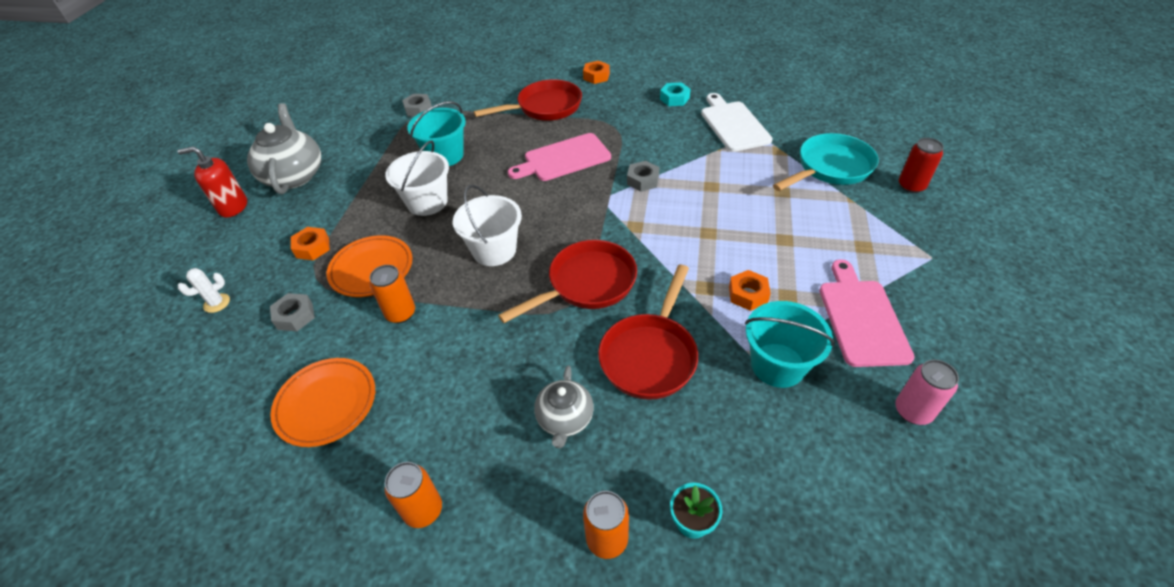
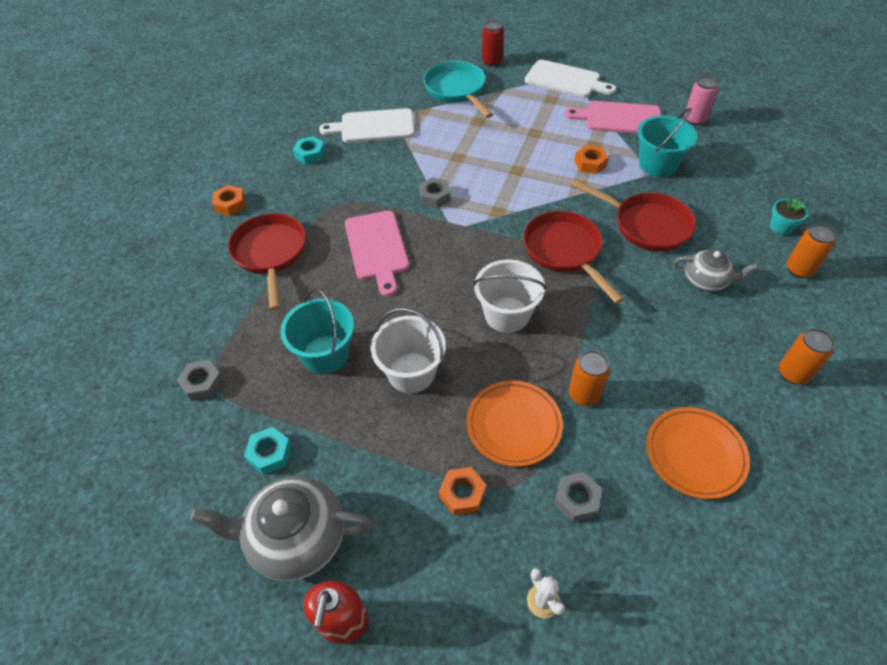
camera: 80 degrees left, 5 degrees up
none -> turquoise nut [244,427,292,475]
none -> white cutting board [525,59,616,97]

